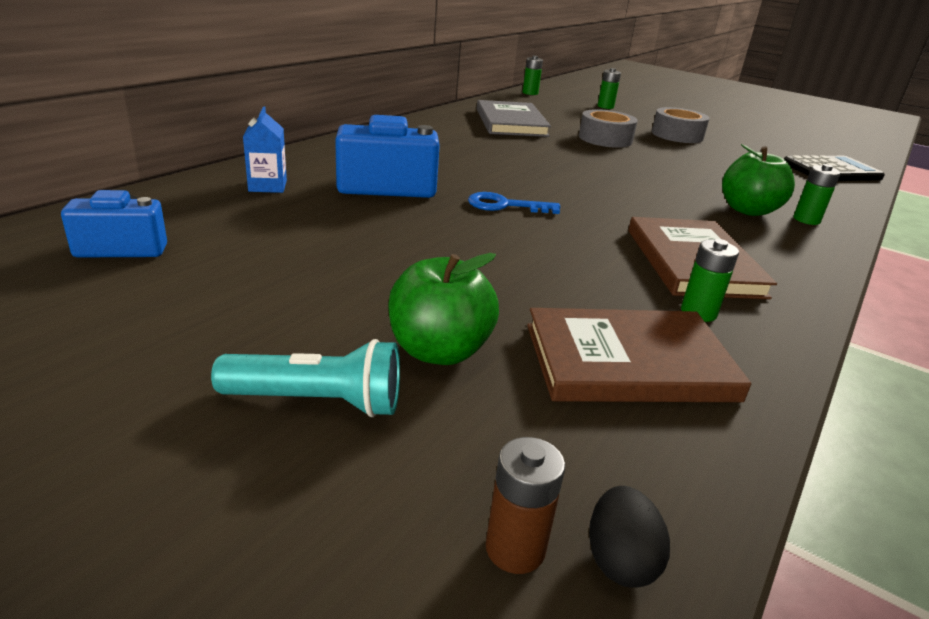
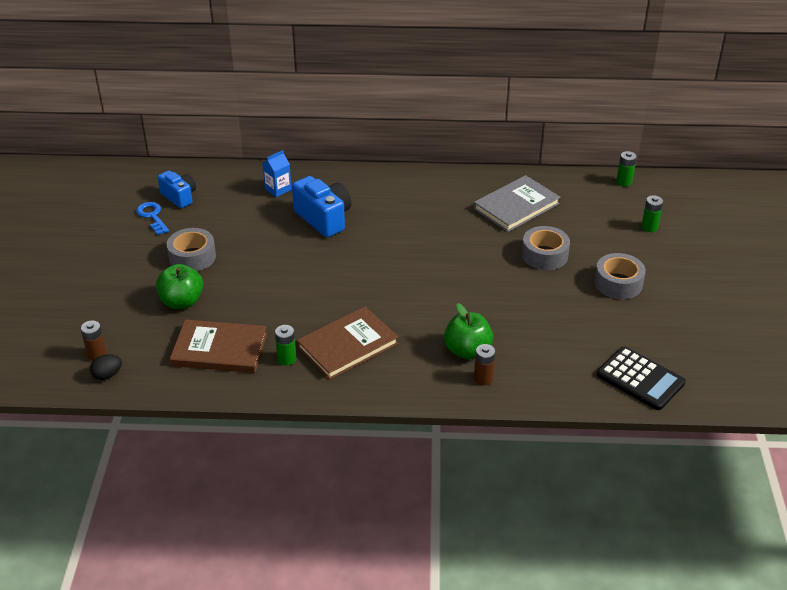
camera: 60 degrees right, 10 degrees up
turquoise flashlight [211,339,400,417] -> none
blue key [468,192,560,214] -> blue key moved to [136,202,169,235]
brown book [527,308,751,402] -> brown book turned 45 degrees counterclockwise [170,319,267,373]
green battery [793,164,841,225] -> brown battery [474,344,496,385]
none -> grey tape [167,228,216,271]

